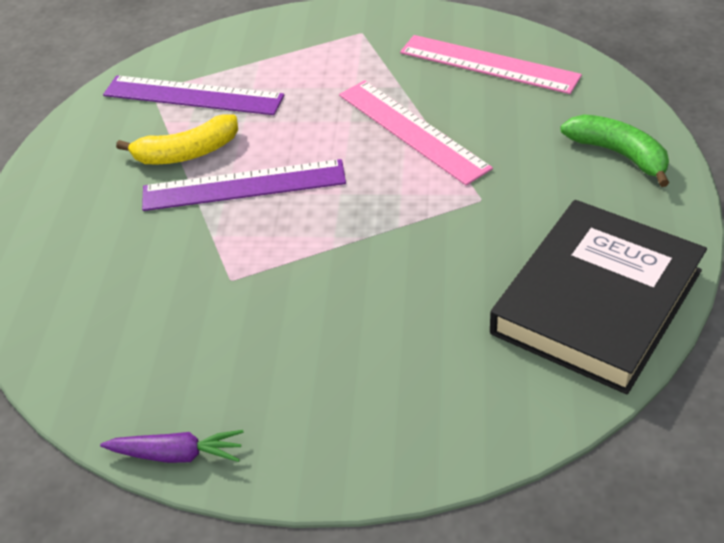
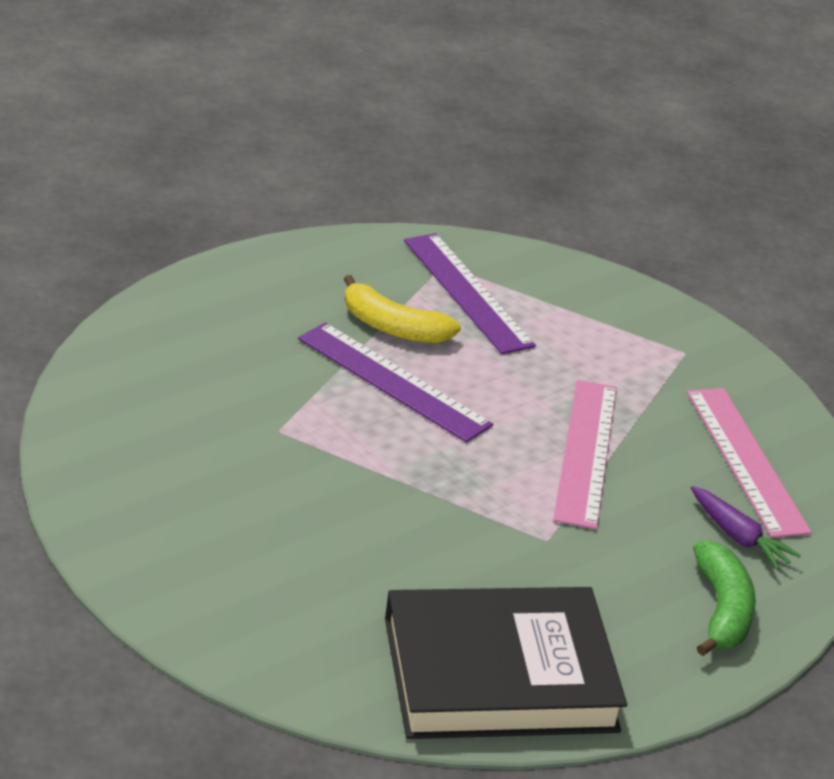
camera: 40 degrees right, 10 degrees down
purple carrot [100,430,244,463] -> purple carrot moved to [691,486,801,570]

